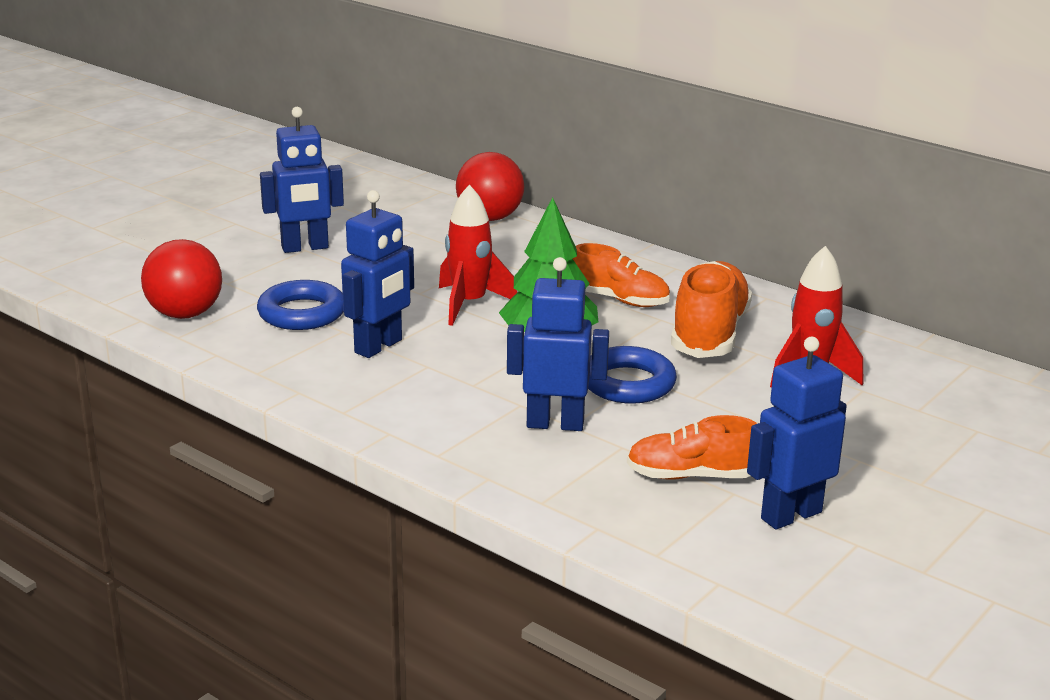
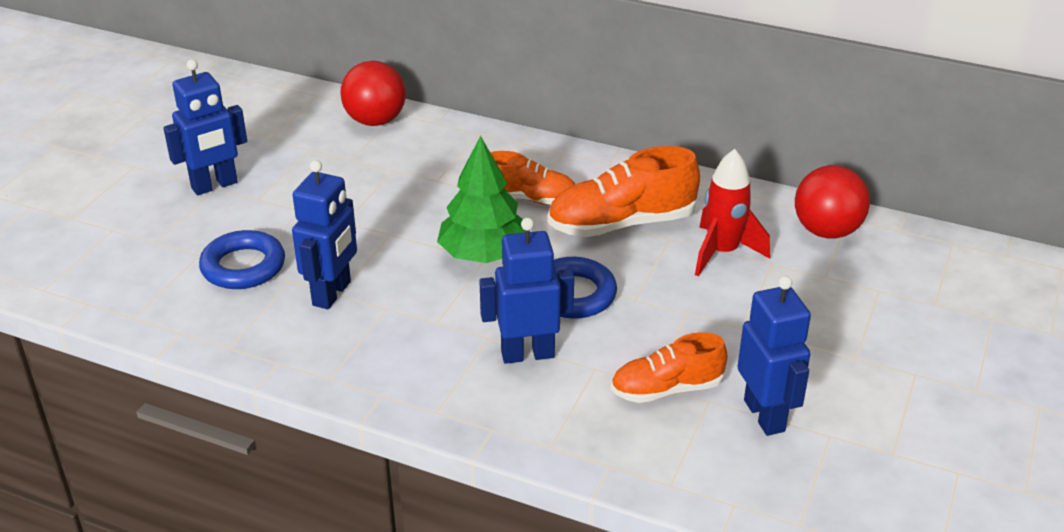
camera: 15 degrees left, 10 degrees up
red ball [141,239,222,319] -> red ball moved to [795,165,870,238]
red rocket [439,185,517,326] -> none
orange shoe [671,261,752,358] -> orange shoe turned 105 degrees counterclockwise [548,146,700,237]
blue robot [747,337,847,529] -> blue robot turned 120 degrees clockwise [737,276,811,436]

